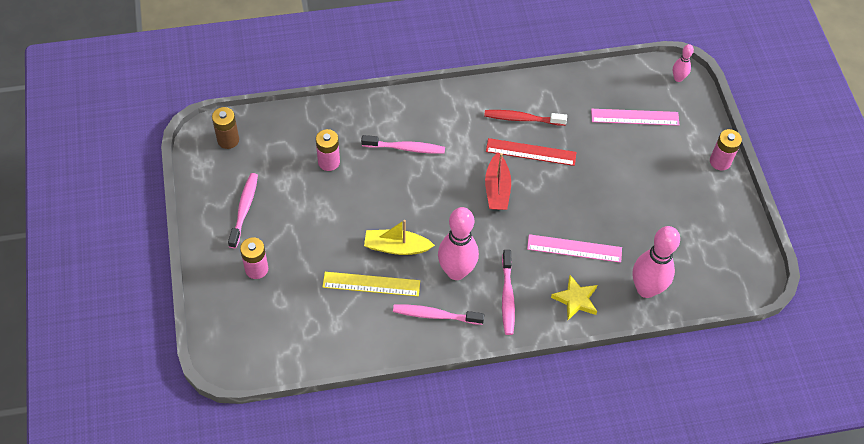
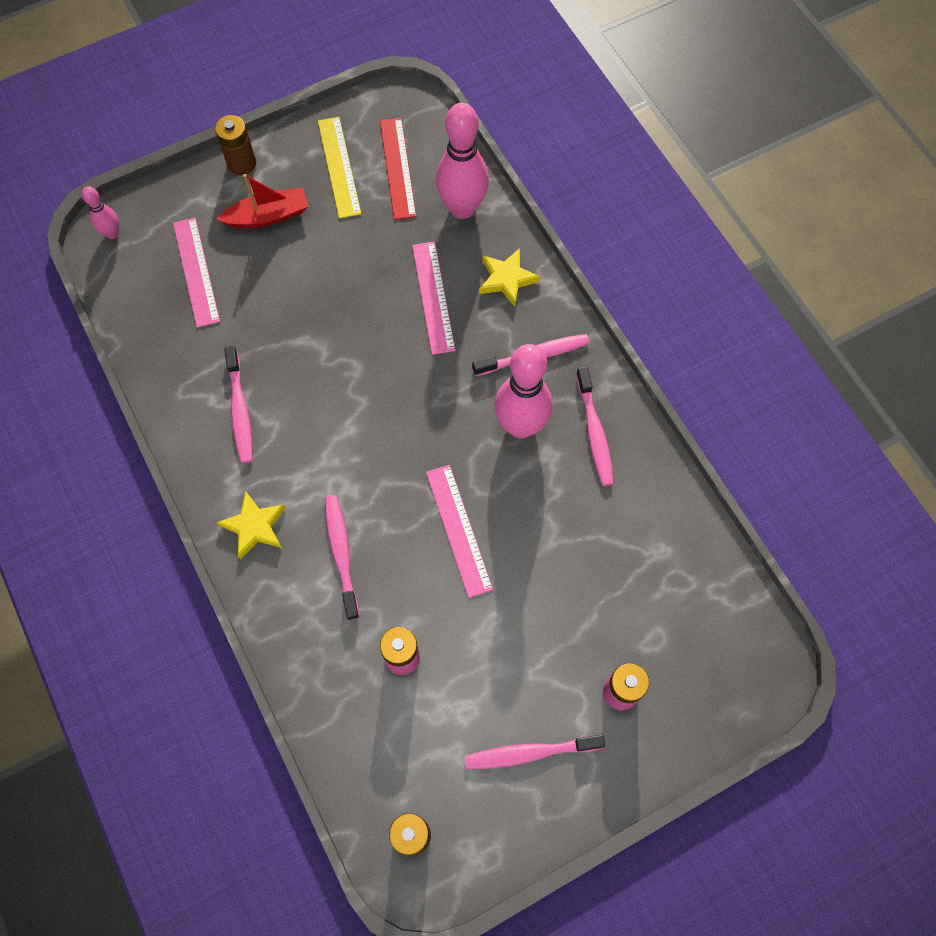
camera: 105 degrees left, 10 degrees up
yellow ruler [322,272,420,296] -> yellow ruler moved to [318,117,361,219]
yellow boat [364,220,435,255] -> none
red toothbrush [484,110,567,126] -> pink toothbrush [224,346,252,463]
red boat [485,153,511,210] -> red boat moved to [217,174,308,228]
red ruler [486,138,576,166] -> red ruler moved to [380,118,417,220]
pink battery [710,129,742,170] -> brown battery [215,115,256,175]
none -> yellow star [217,491,286,559]
none -> pink ruler [426,465,493,598]

